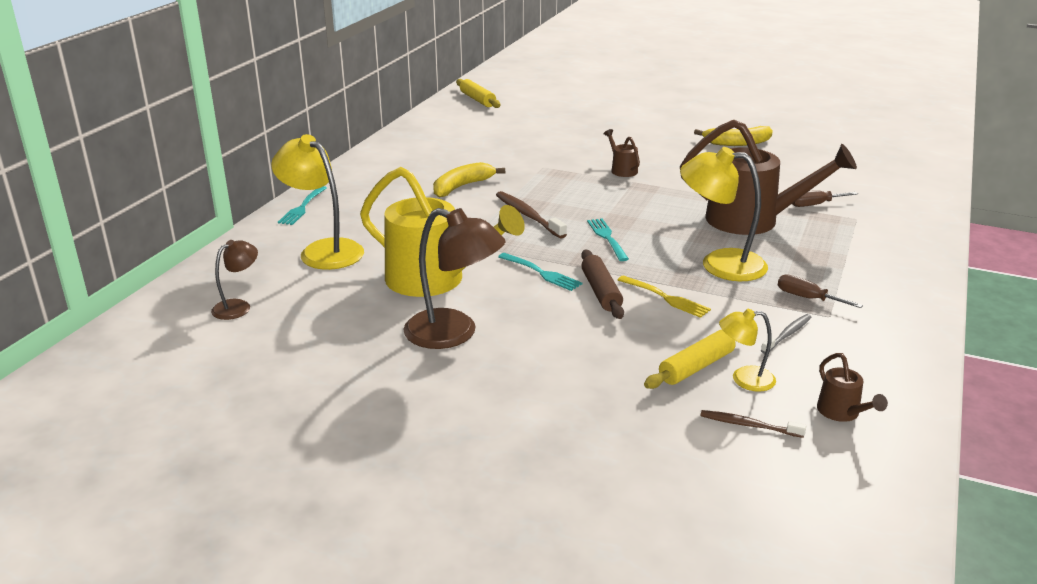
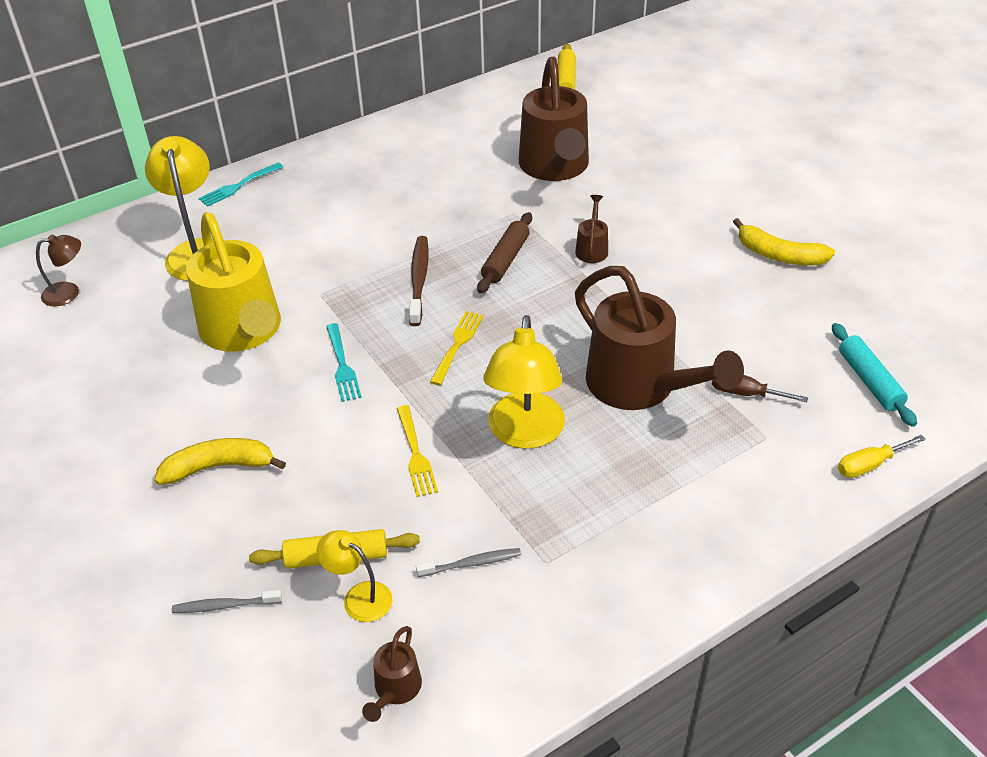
camera: 35 degrees right, 15 degrees up
brown lamp [403,208,506,349] -> none
yellow banana [433,162,505,197] -> yellow banana moved to [154,438,286,485]
brown rolling pin [581,250,624,319] -> brown rolling pin moved to [477,212,532,293]
turquoise fork [587,218,629,261] -> yellow fork [430,311,484,385]
yellow lamp [680,147,768,281] -> yellow lamp turned 135 degrees counterclockwise [484,315,565,449]
brown toothbrush [700,410,806,438] -> none
brown screwdriver [778,274,863,308] -> none
none -> grey toothbrush [172,590,282,613]
none -> brown watering can [519,57,589,181]
none -> turquoise rolling pin [832,323,917,427]
none -> yellow screwdriver [838,435,925,478]

